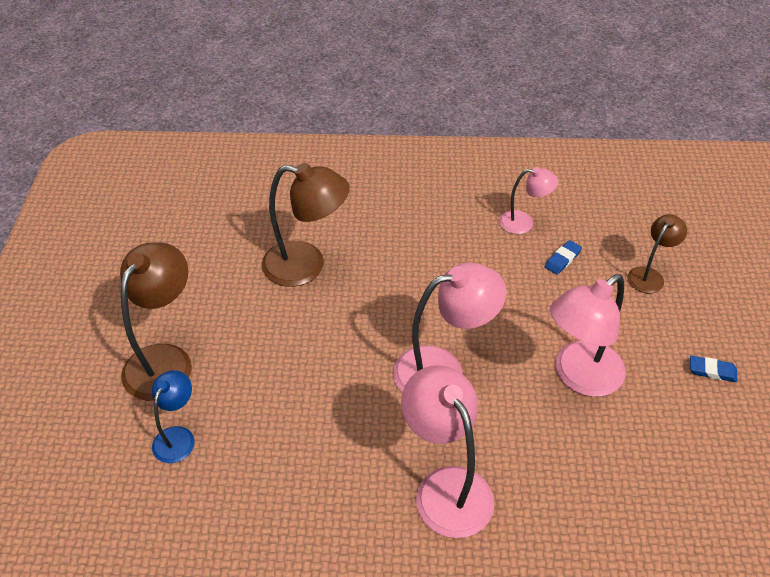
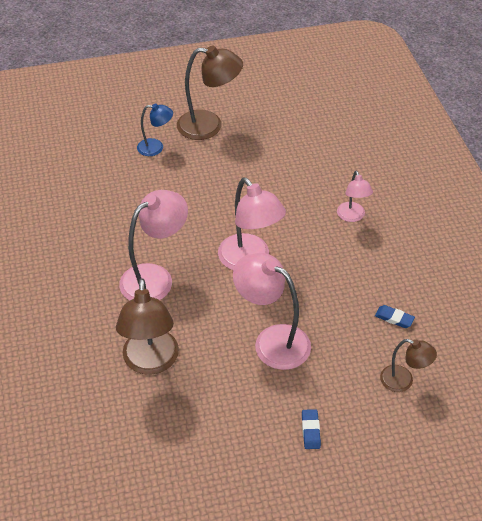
camera: 75 degrees right, 0 degrees up
brown lamp [262,163,350,287] -> brown lamp moved to [116,278,179,375]
pink lamp [499,167,558,234] -> pink lamp moved to [337,171,373,222]

